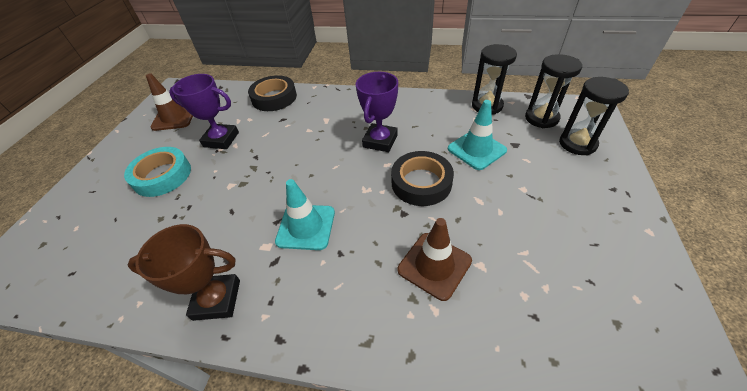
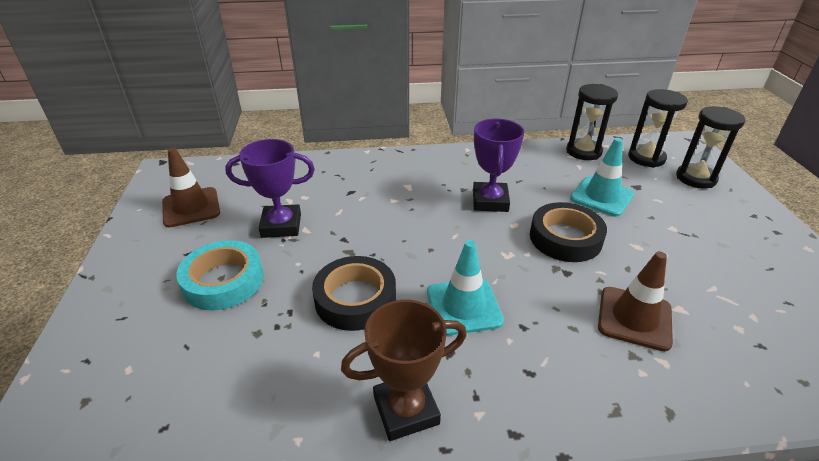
camera: 20 degrees left, 10 degrees down
black tape [248,75,297,111] -> black tape moved to [312,256,396,331]

